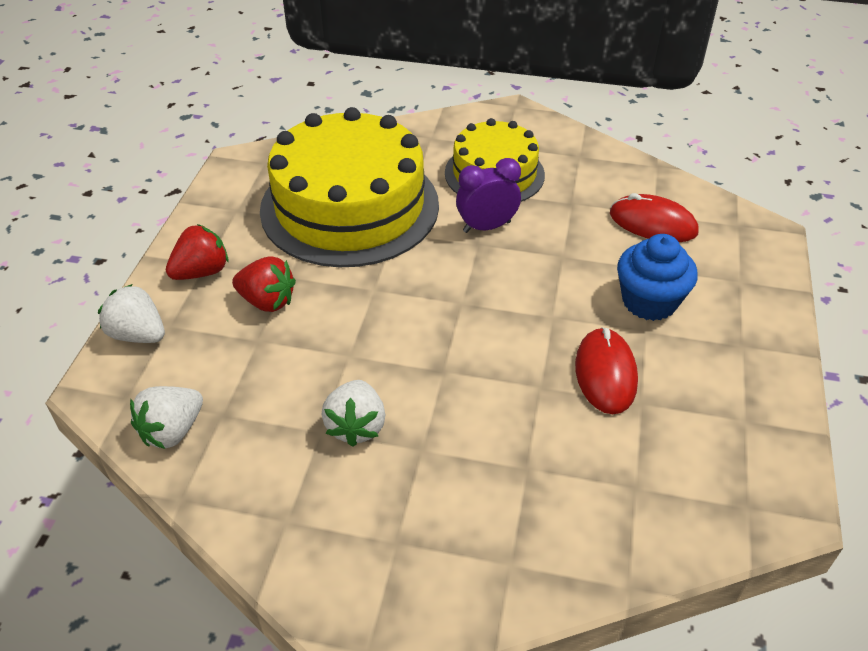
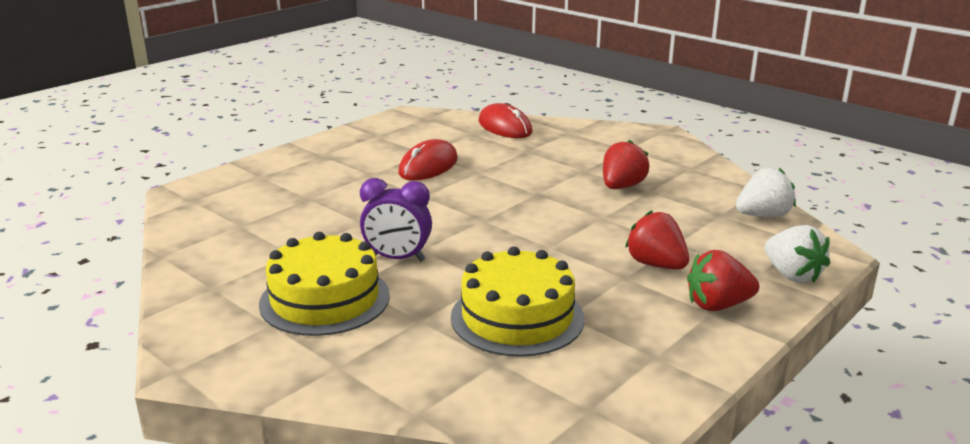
camera: 150 degrees left, 20 degrees down
yellow cake [260,107,439,267] -> yellow cake [451,247,584,357], size x0.59
white strawberry [321,380,386,447] -> red strawberry [603,140,649,189]
red mouse [610,193,698,242] -> red mouse moved to [478,103,532,138]
blue cupcake [617,234,698,321] -> none

